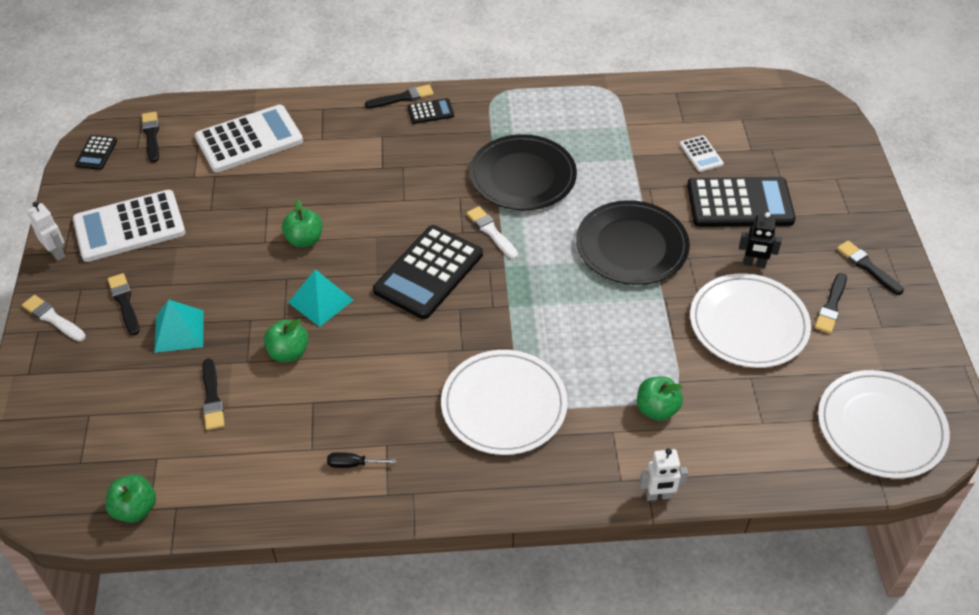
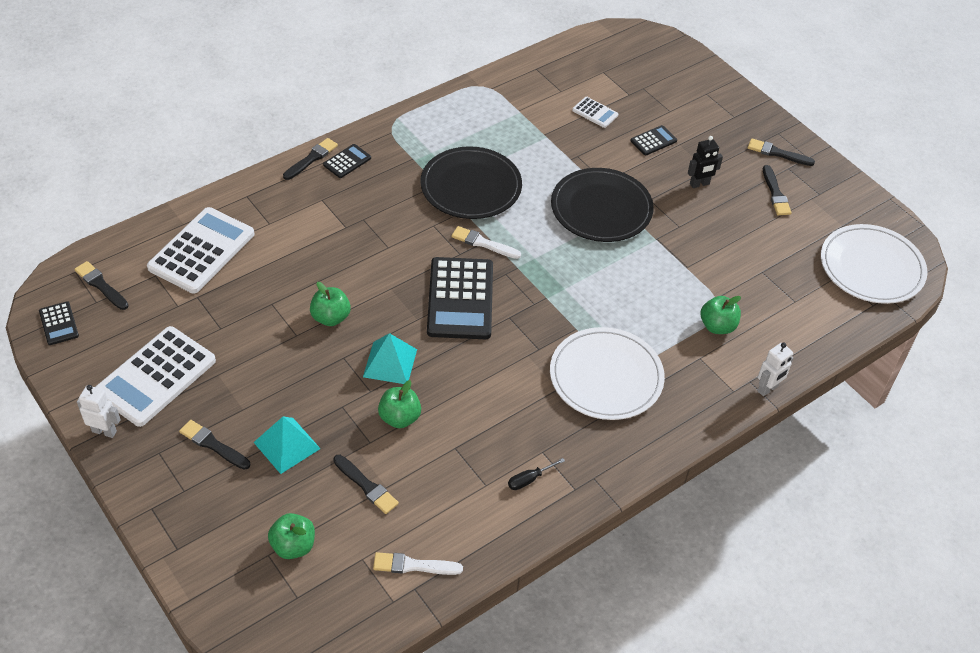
camera: 35 degrees left, 0 degrees up
white brush [22,295,86,341] -> white brush moved to [373,552,463,575]
green apple [105,474,156,523] -> green apple moved to [268,513,315,559]
black calculator [687,177,796,227] -> black calculator [630,125,677,155], size x0.47
white plate [690,273,811,368] -> none

